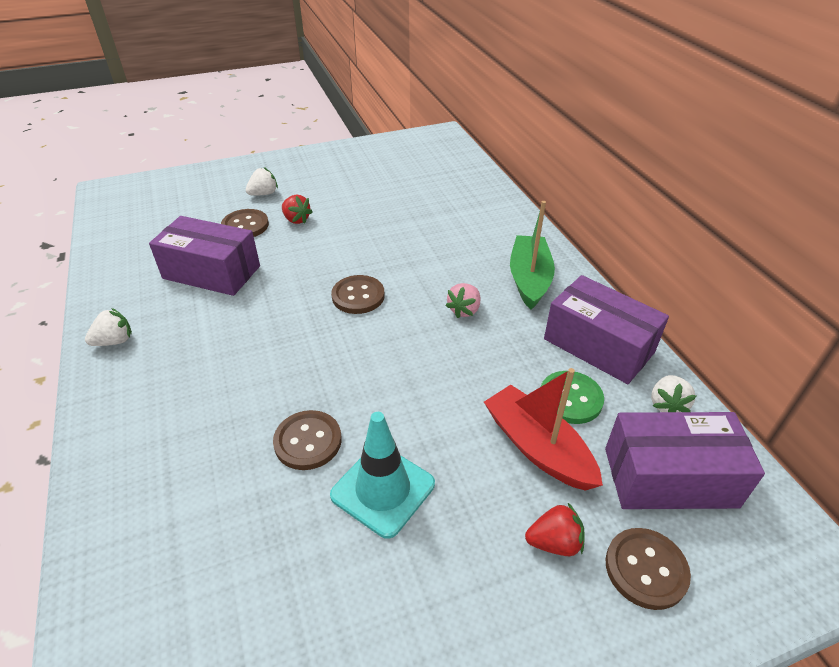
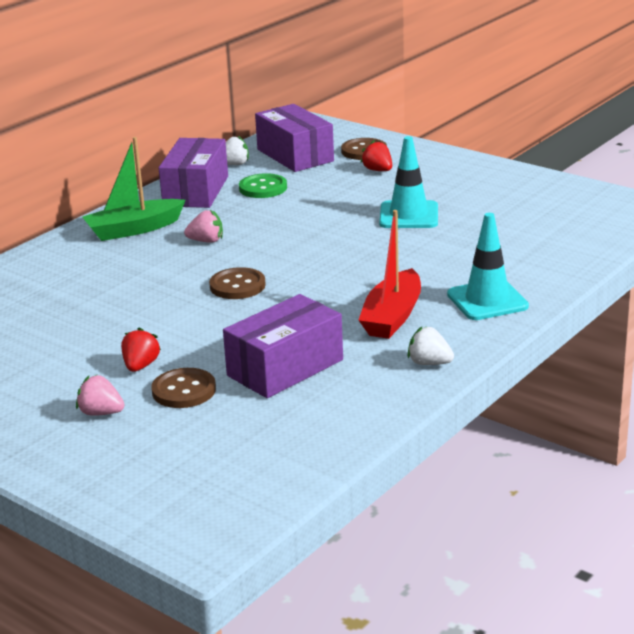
camera: 120 degrees left, 15 degrees down
purple box [149,216,260,296] -> purple box turned 60 degrees clockwise [223,294,343,398]
white strawberry [246,167,278,196] -> pink strawberry [76,375,124,416]
brown button [273,410,342,470] -> none
red boat [484,368,603,491] -> red boat moved to [359,210,421,339]
none -> turquoise traffic cone [447,213,529,320]

